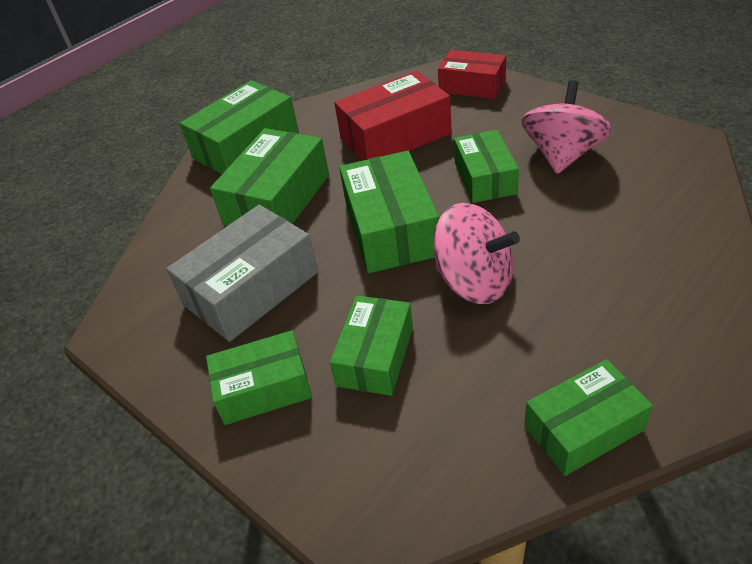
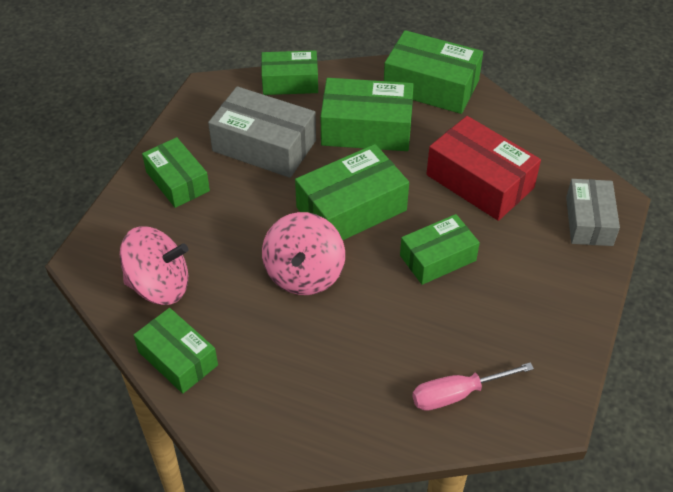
camera: 65 degrees right, 5 degrees up
green box [330,296,413,396] -> green box moved to [261,50,318,95]
red box [438,50,506,99] -> grey box [566,179,620,246]
pink spinning top [521,80,612,174] -> pink spinning top moved to [120,226,188,305]
none -> pink screwdriver [412,362,534,411]

